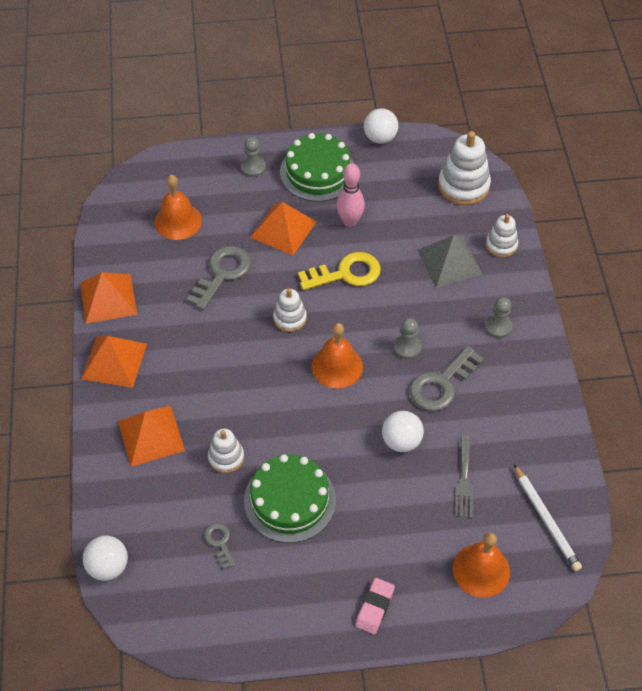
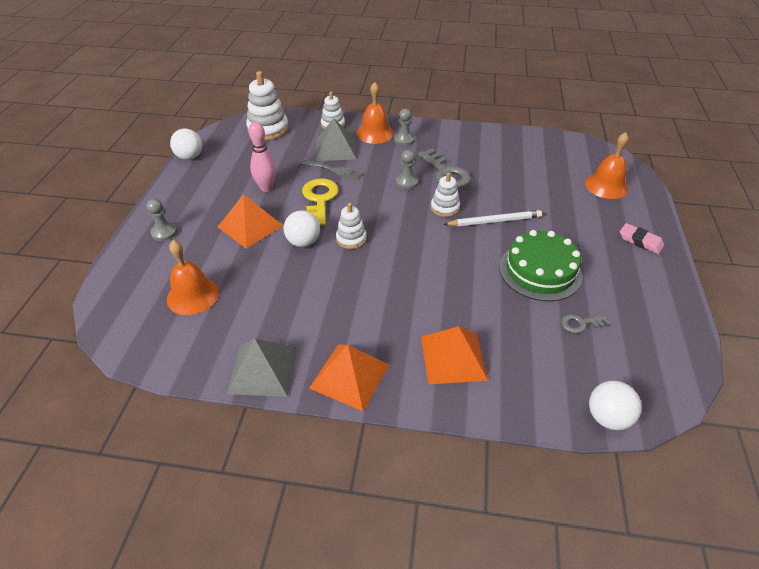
camera: 75 degrees left, 10 degrees down
orange pyramid [80,272,137,324] -> grey pyramid [227,338,297,397]
grey key [186,246,251,310] -> none
white stacking toy [208,429,244,473] -> white stacking toy moved to [431,172,460,217]
green cake [280,133,354,202] -> none
orange bell [311,323,363,389] -> orange bell moved to [357,82,394,144]
white ball [382,411,424,452] -> white ball moved to [284,210,320,247]
grey fork [455,435,473,518] -> grey fork moved to [298,159,364,180]
white pencil [514,465,582,571] -> white pencil moved to [443,210,542,226]

